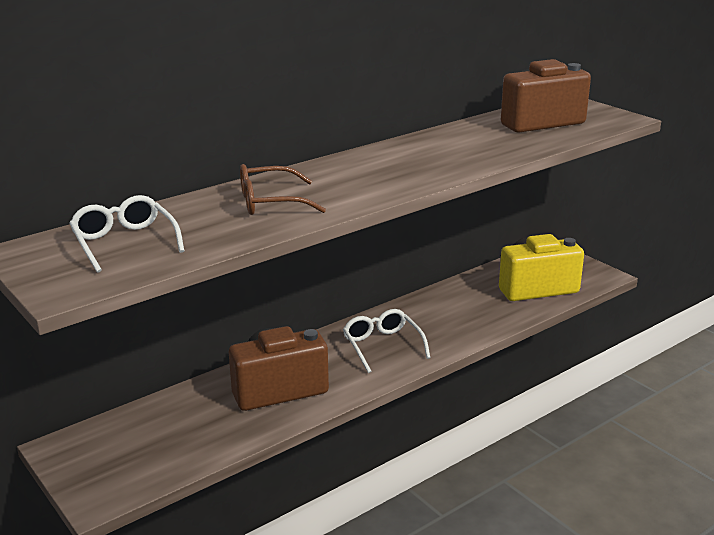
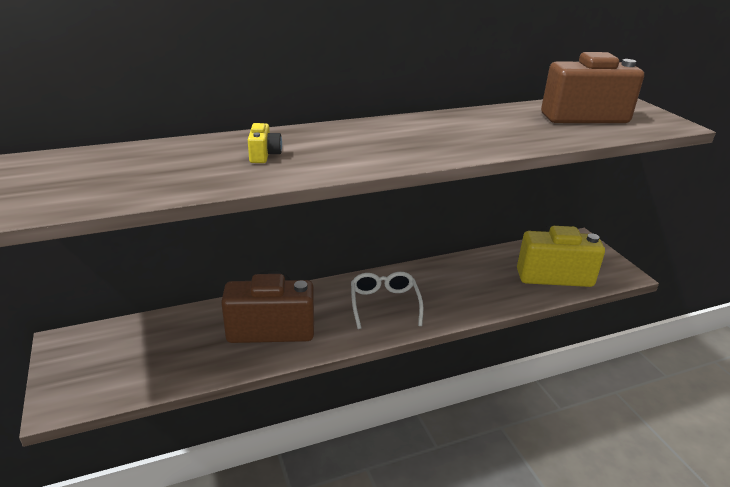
camera: 15 degrees right, 5 degrees up
white glasses [69,195,184,273] -> none
brown glasses [240,164,326,215] -> yellow camera [248,123,282,163]

